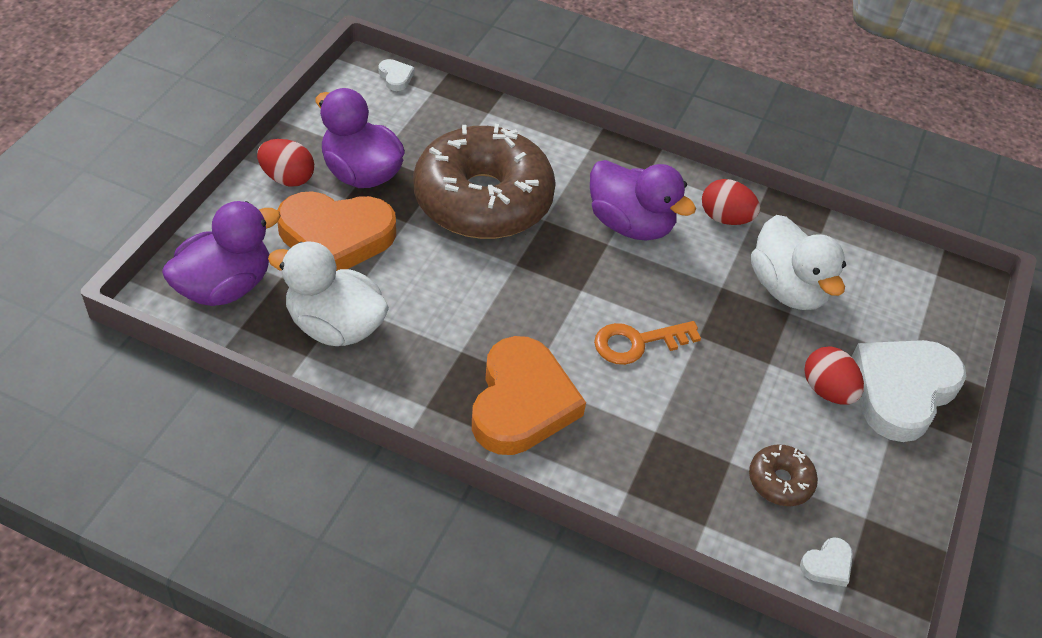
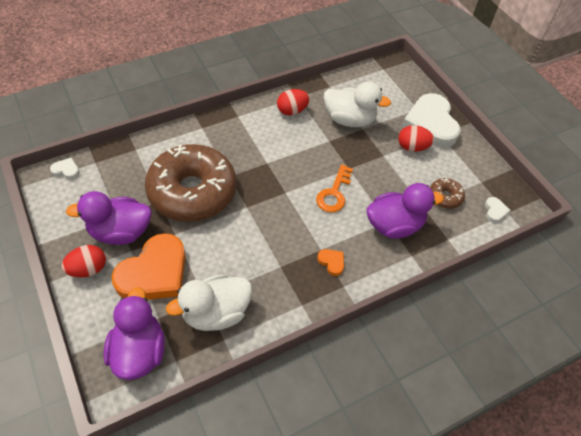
camera: 50 degrees left, 5 degrees up
orange heart [472,336,586,455] -> orange heart [317,249,344,276], size x0.40
purple duck [590,160,696,241] -> purple duck moved to [367,183,444,239]

